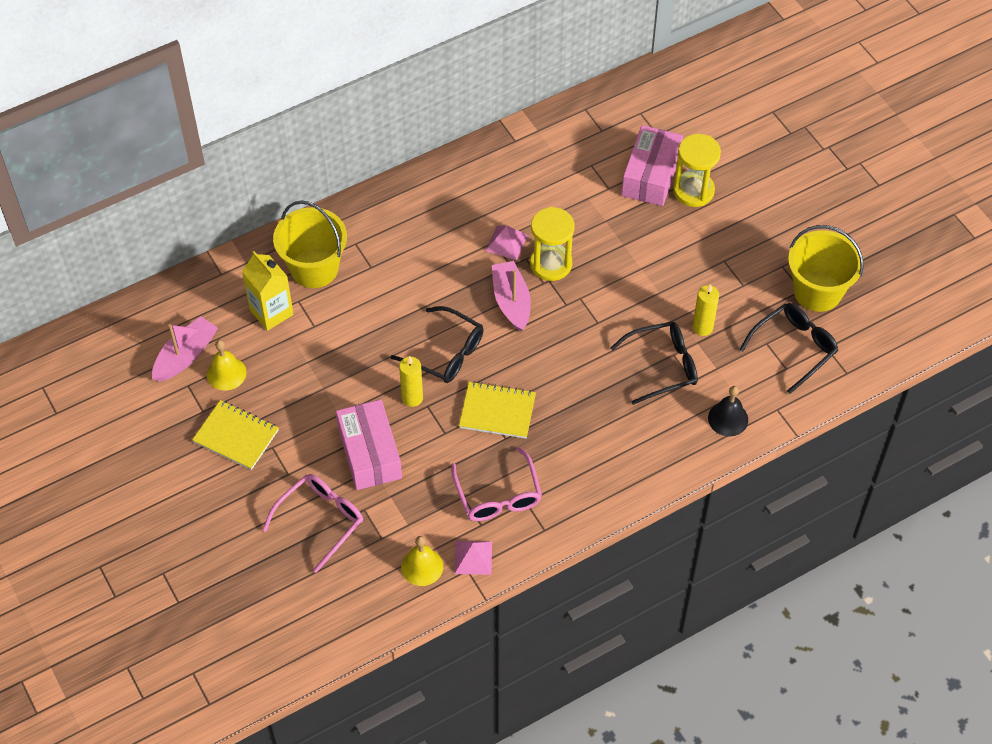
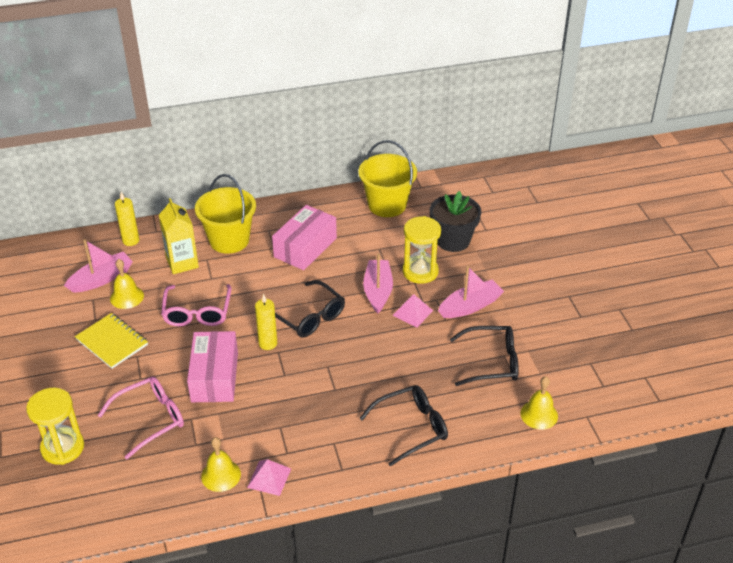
camera: 15 degrees right, 15 degrees down
pink glasses [451,447,542,521] -> pink glasses moved to [161,284,231,326]
yellow notebook [459,381,536,438] -> none
pink pyramid [486,225,528,260] -> pink pyramid moved to [392,294,433,328]
pink box [622,125,683,206] -> pink box moved to [272,205,337,270]
yellow hourglass [673,134,721,207] -> yellow hourglass moved to [26,388,84,465]
yellow candle [693,284,719,336] -> yellow candle moved to [115,192,139,246]
black bell [708,386,748,436] -> yellow bell [520,376,558,430]
black glasses [739,303,838,394] -> black glasses moved to [359,385,448,467]
yellow bucket [788,225,864,312] -> yellow bucket moved to [359,140,417,217]
none -> black flower pot [430,191,481,252]
none -> pink boat [438,266,504,318]

